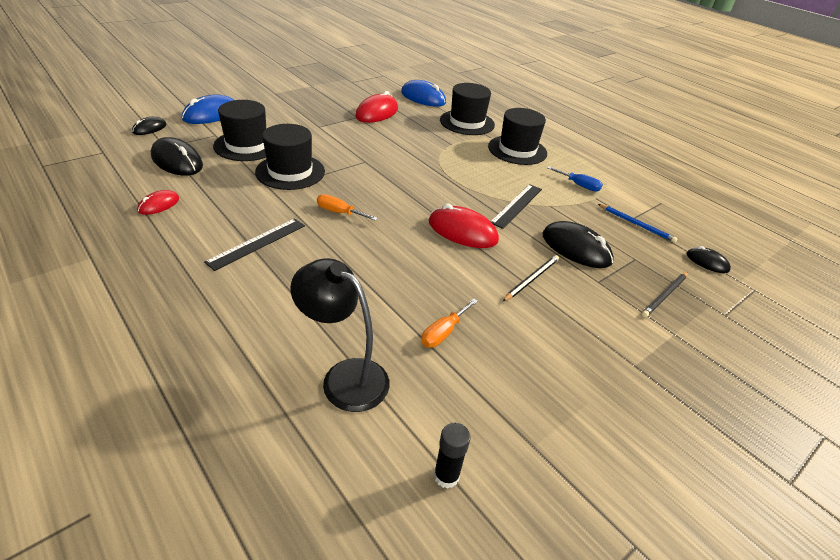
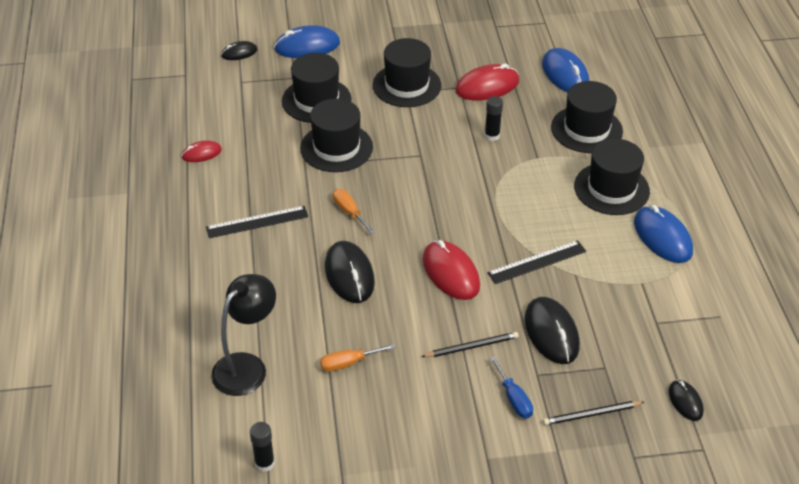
camera: 35 degrees right, 5 degrees up
black mouse [150,137,203,176] -> black mouse moved to [325,241,375,303]
black lamp [291,258,390,412] -> black lamp turned 60 degrees clockwise [211,274,276,396]
blue screwdriver [547,166,603,192] -> blue screwdriver moved to [490,356,533,418]
blue pencil [598,204,677,243] -> none
none -> black hat [373,38,441,107]
none -> black glue stick [484,96,503,141]
none -> blue mouse [634,205,693,263]

